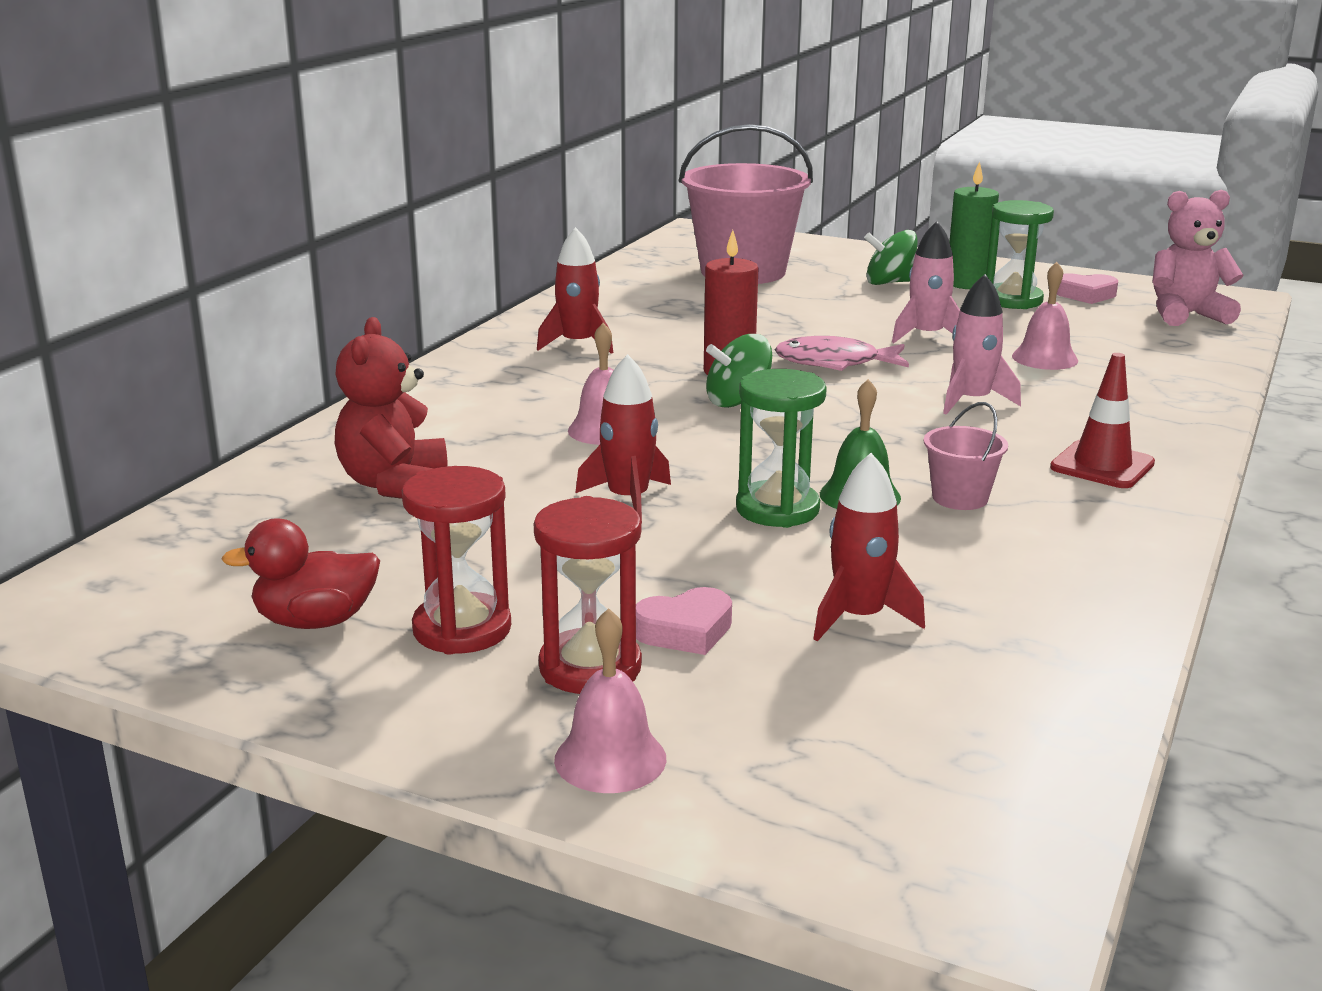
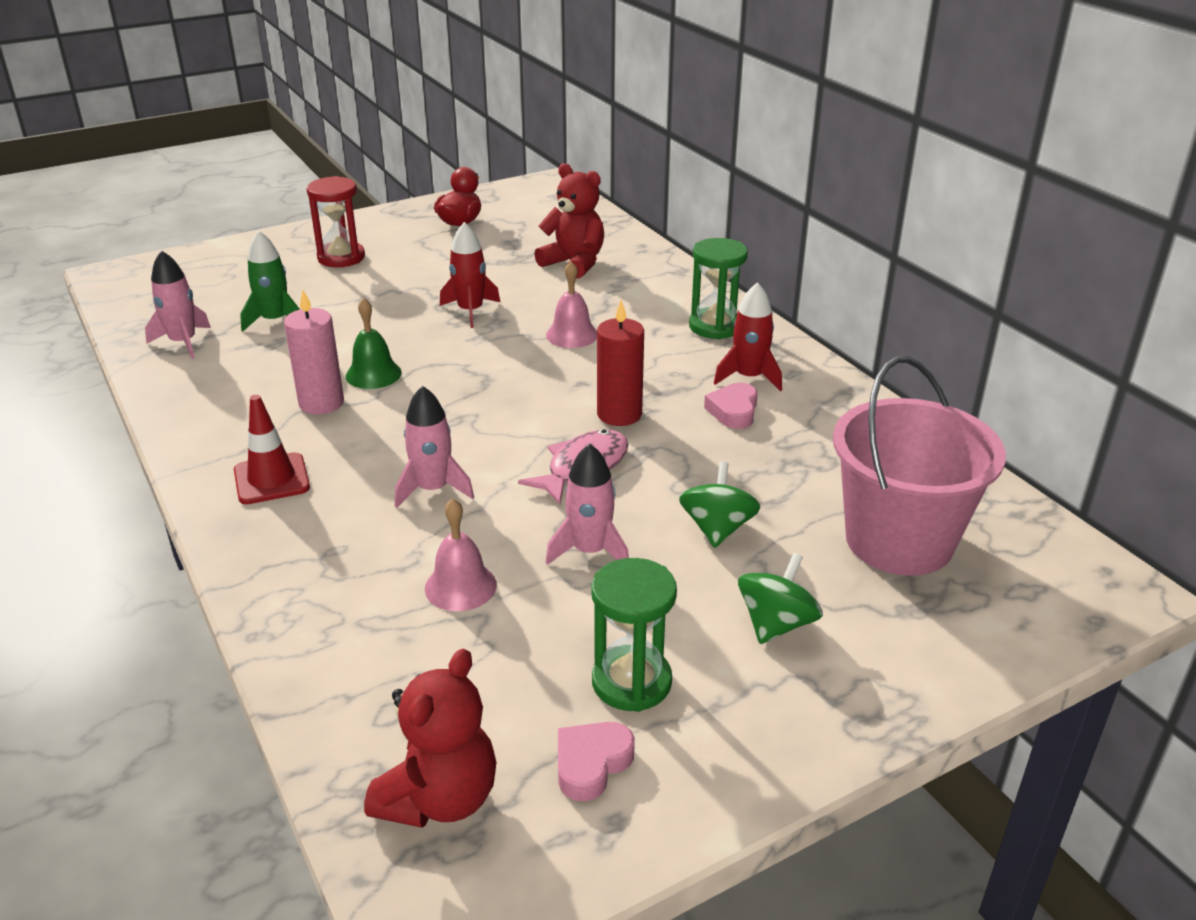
camera: 125 degrees right, 10 degrees up
red hourglass [402,466,511,655] -> none
pink bell [554,608,666,793] -> none
pink heart [636,587,732,655] -> pink heart moved to [704,383,758,429]
green spinning top [706,334,772,408] -> green spinning top moved to [679,462,761,548]
green hourglass [736,369,827,528] -> green hourglass moved to [689,238,748,339]
red rocket [814,453,925,641] -> green rocket [240,230,300,332]
pink bucket [923,402,1008,510] -> pink candle [284,290,344,415]
green candle [950,161,999,289] -> none
pink teddy bear [1152,190,1244,326] -> red teddy bear [364,649,496,828]
none -> pink rocket [145,250,211,359]

